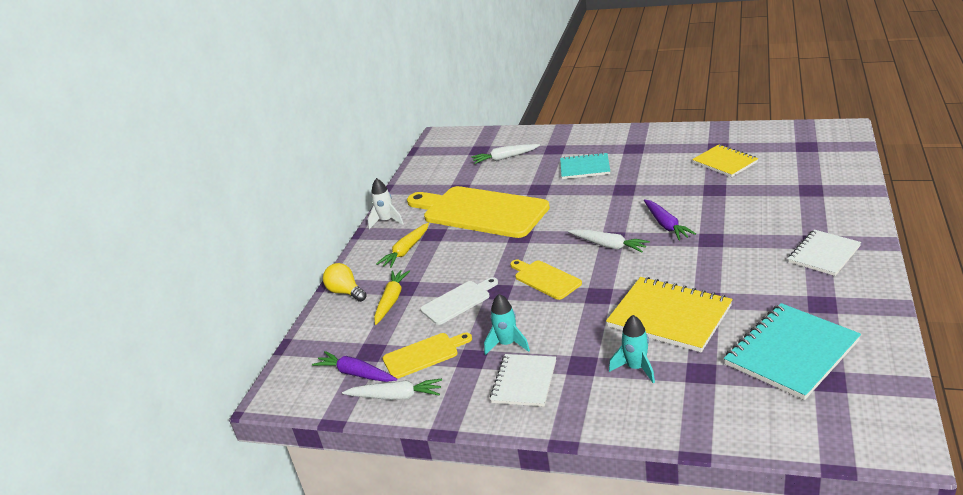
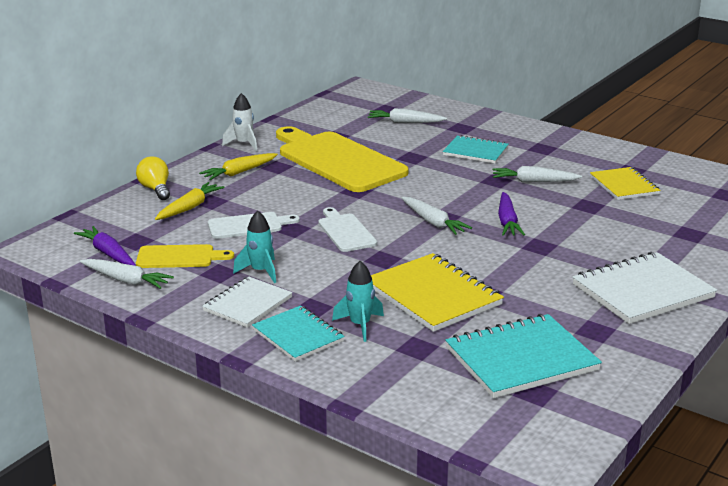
camera: 15 degrees right, 5 degrees down
yellow cutting board [510,260,582,300] -> white cutting board [318,207,377,252]
white notebook [788,230,861,276] -> white notebook [573,252,717,324], size x1.57
none -> turquoise notebook [252,305,345,362]
none -> white carrot [493,166,582,182]

